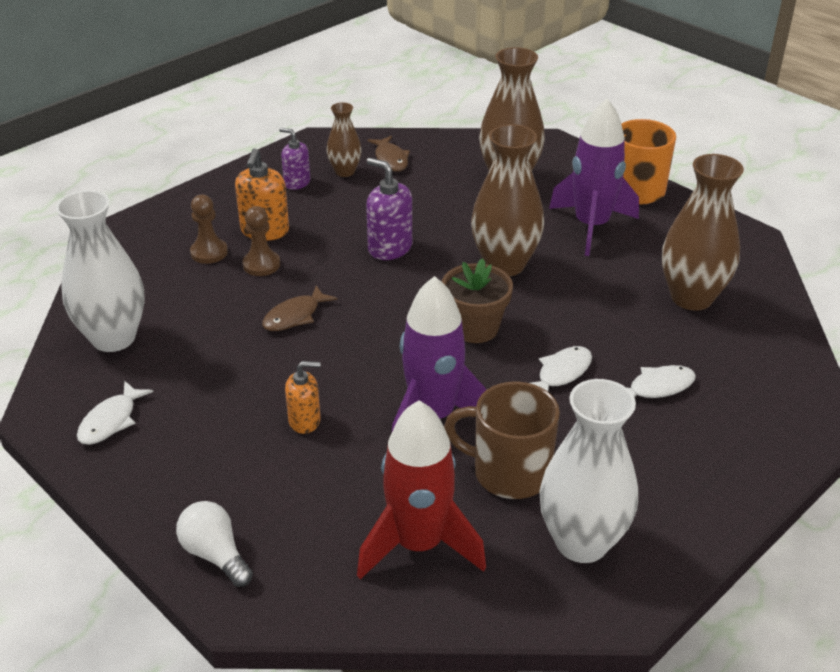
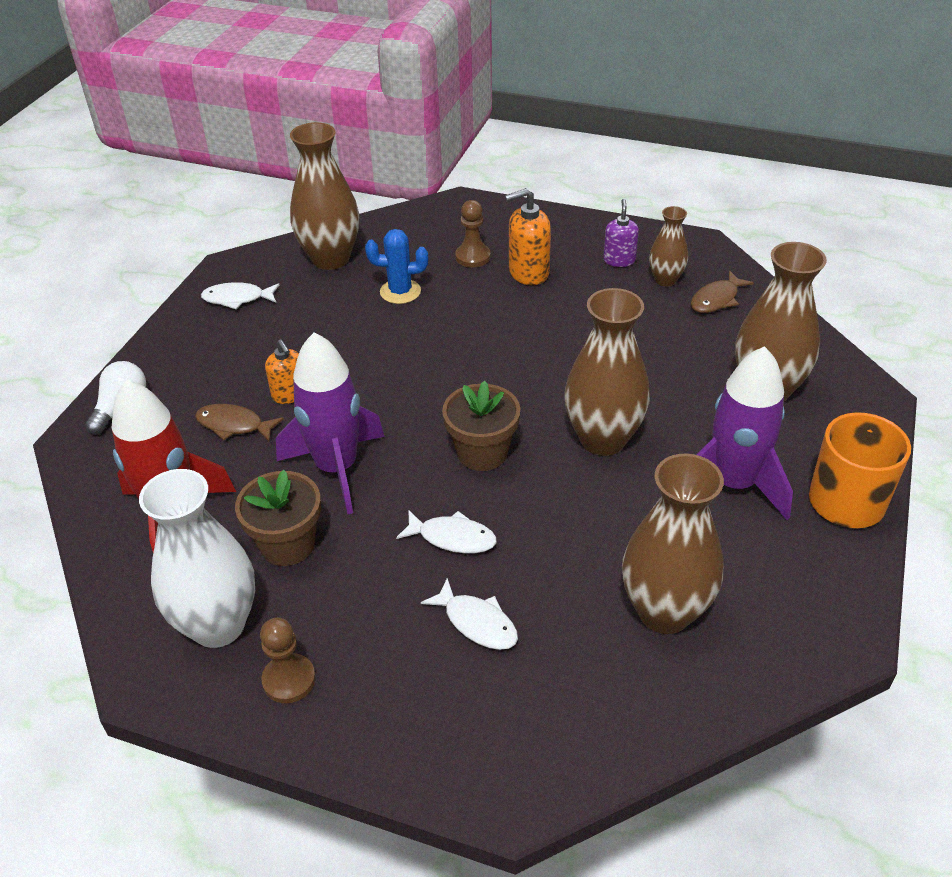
camera: 65 degrees right, 5 degrees up
white vase [56,190,145,352] -> brown vase [290,122,359,270]
brown pawn [242,206,280,276] -> brown pawn moved to [260,618,316,703]
brown fish [262,285,338,331] -> brown fish moved to [195,404,284,441]
purple soap dispenser [366,158,412,260] -> none
brown mug [444,381,560,499] -> brown flower pot [235,470,321,566]
none -> blue cactus [365,229,428,304]

